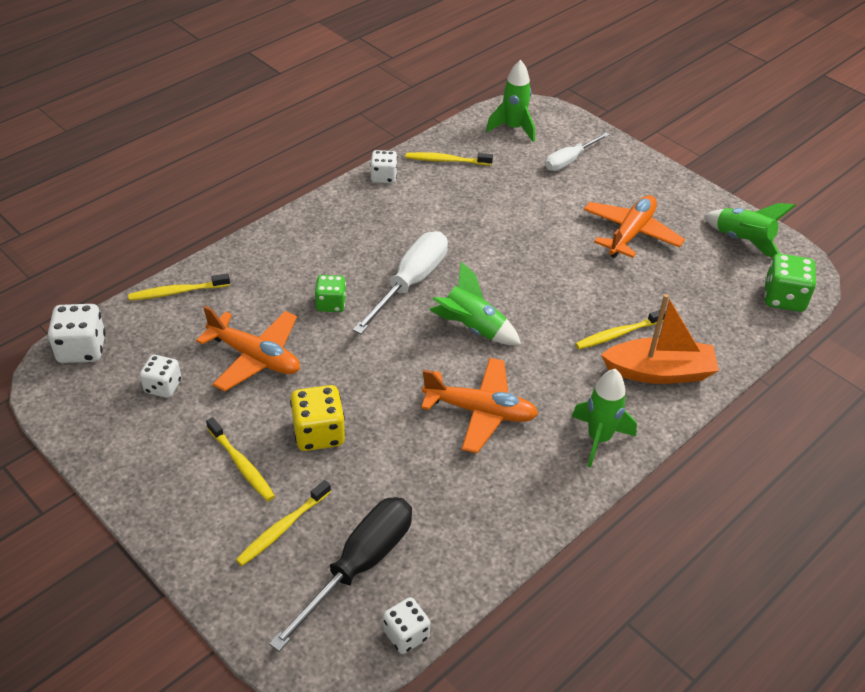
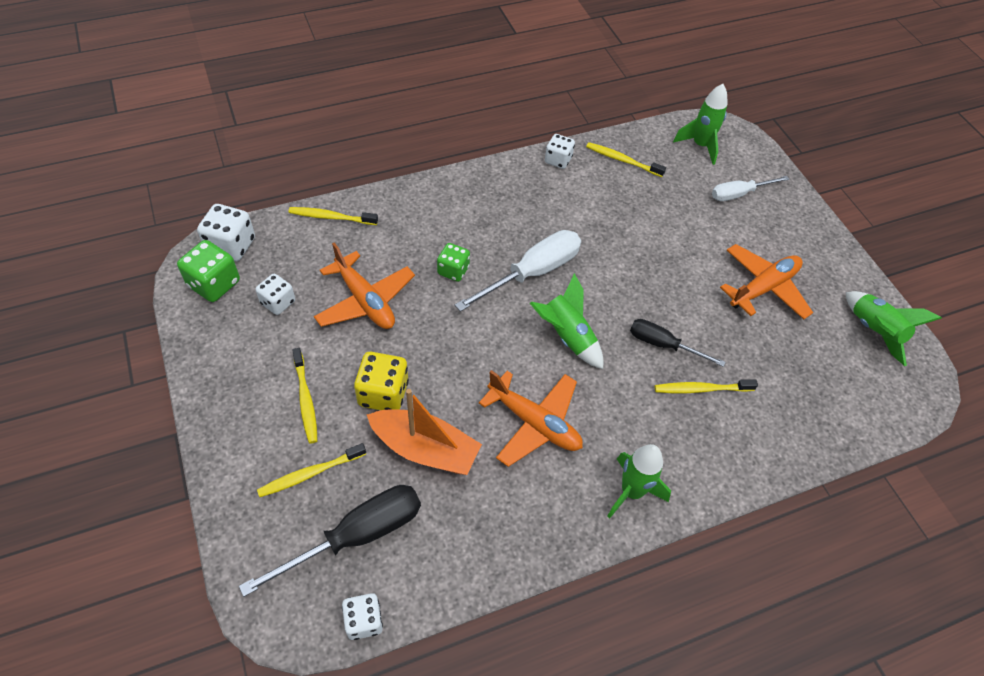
camera: 20 degrees right, 10 degrees up
orange boat [601,294,719,384] -> orange boat moved to [367,389,482,475]
green dice [764,254,816,312] -> green dice moved to [177,240,240,302]
none -> black screwdriver [630,319,725,367]

